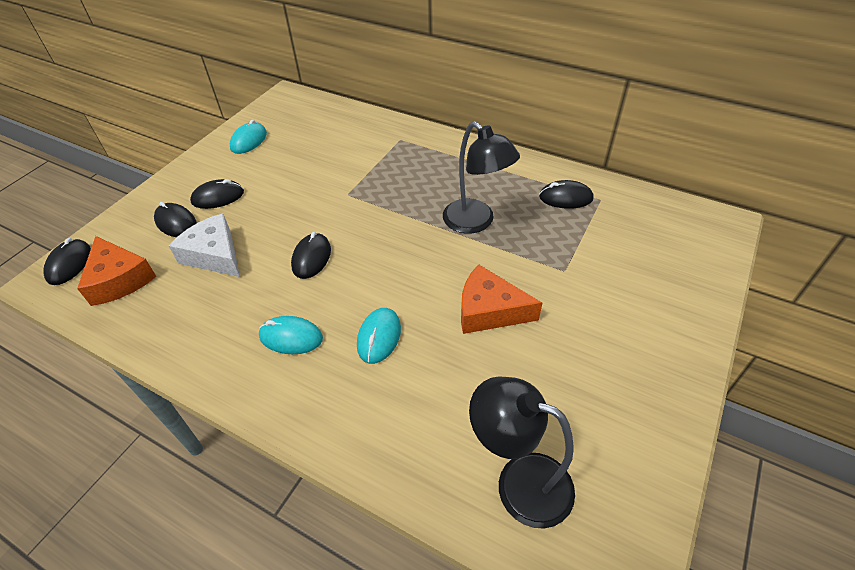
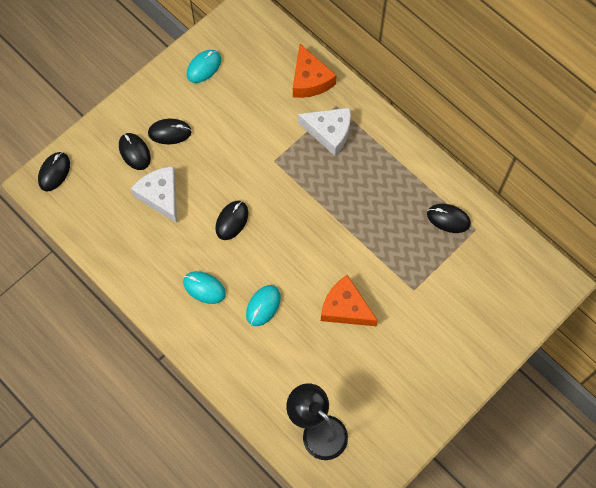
camera: 15 degrees right, 20 degrees up
orange cheese [77,236,157,306] -> orange cheese moved to [293,44,337,98]
black lamp [443,121,520,234] -> none
none -> white cheese [298,108,351,156]

